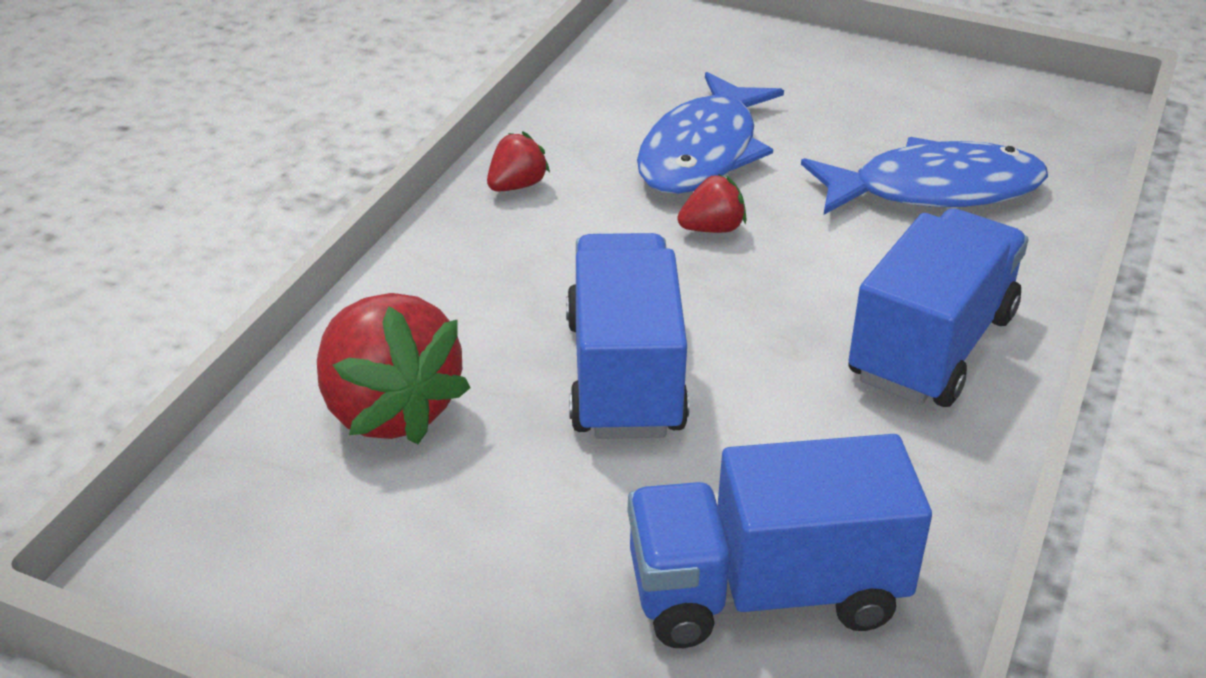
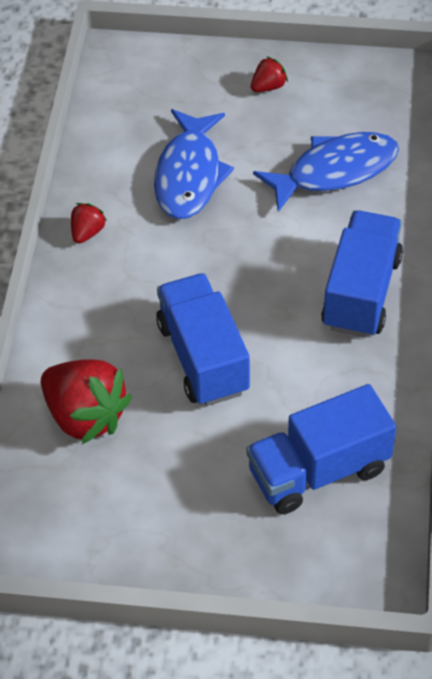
camera: 15 degrees left, 15 degrees up
red strawberry [677,174,746,233] -> red strawberry moved to [251,56,288,92]

